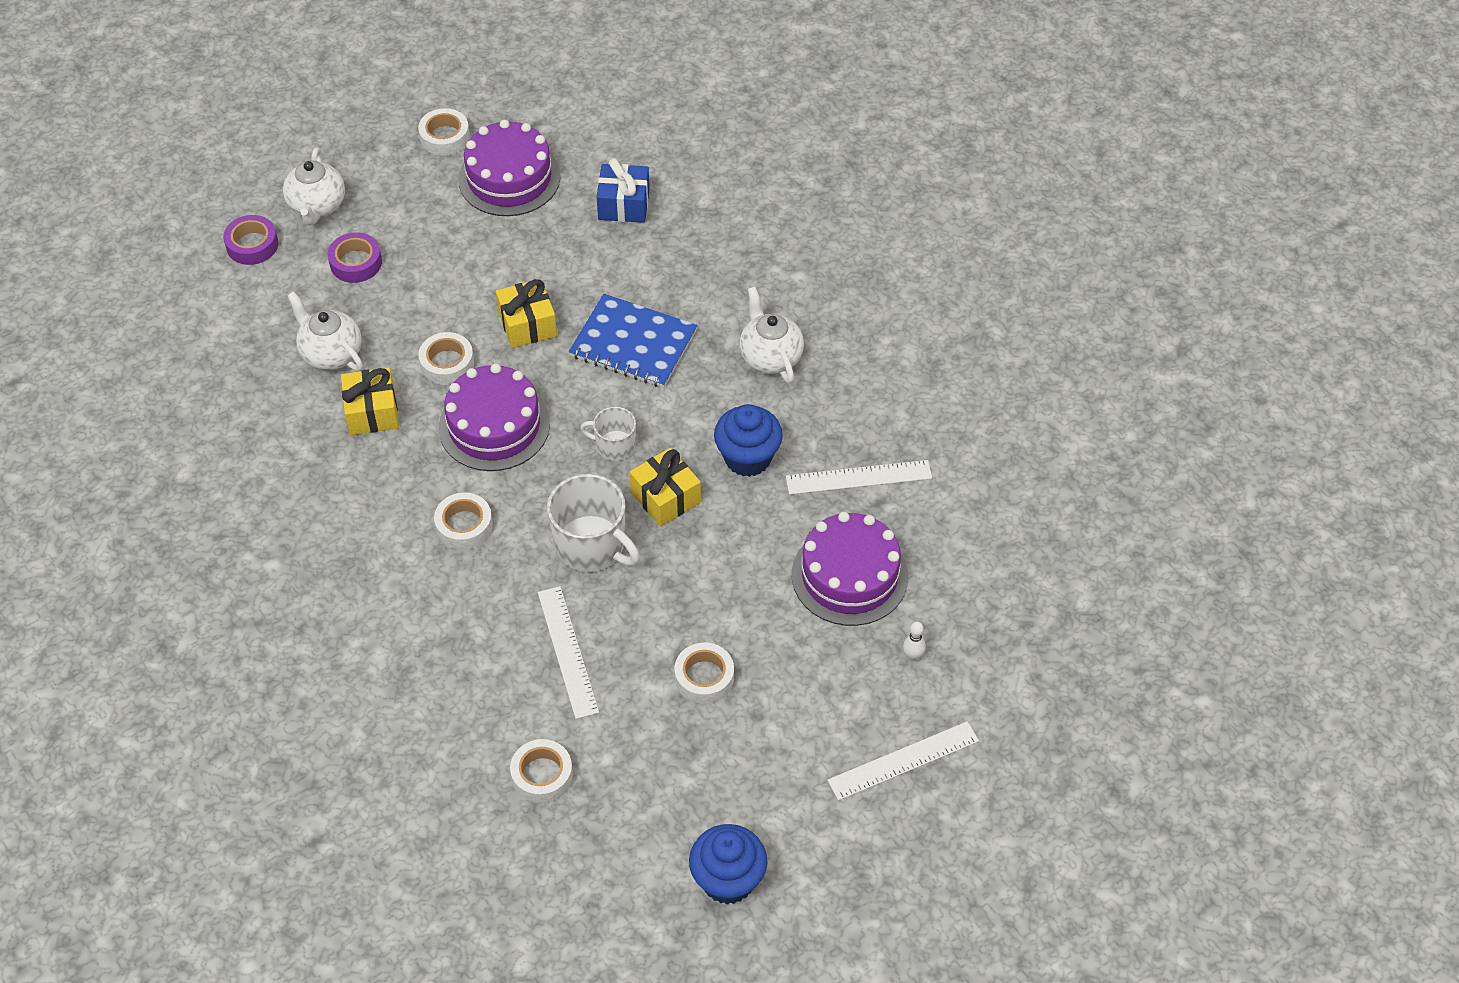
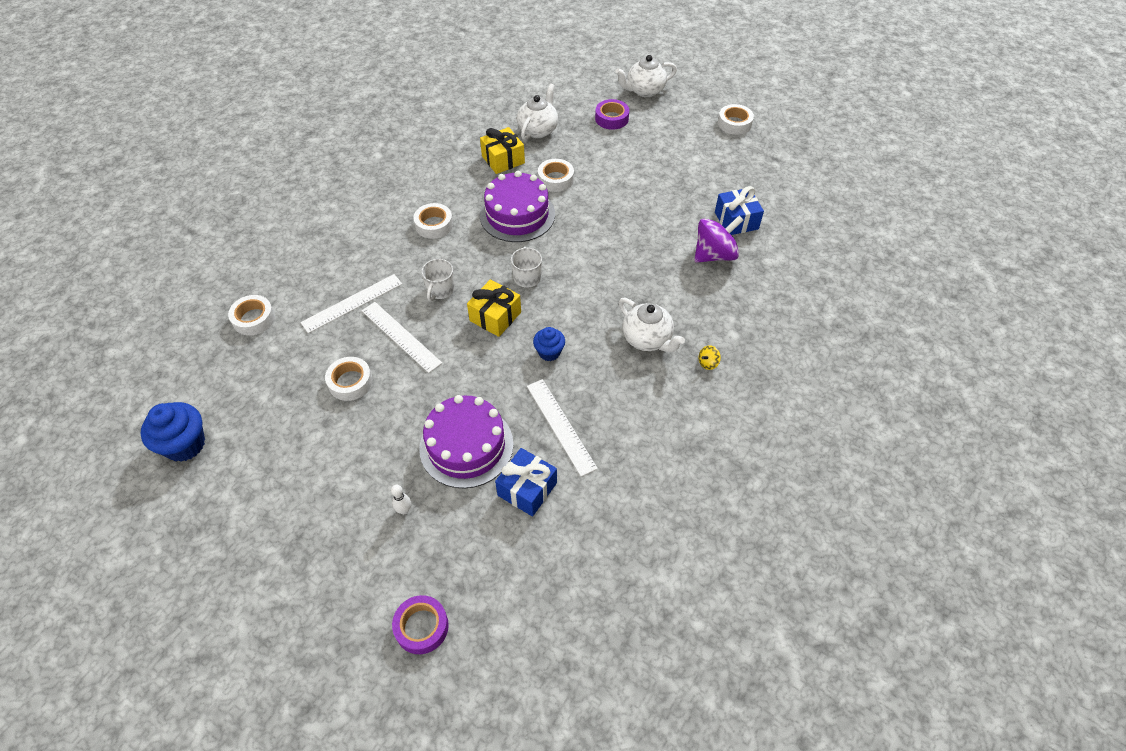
camera: 70 degrees right, 0 degrees up
purple tape [223,215,278,265] -> purple tape moved to [392,595,449,654]
purple cake [458,120,561,216] -> none
yellow gift [496,279,557,348] -> none
white mug [547,474,640,572] -> white mug [421,259,455,301], size x0.57
blue notebook [569,294,698,388] -> none
blue cupcake [714,404,783,477] -> blue cupcake [533,327,565,361], size x0.61
white teapot [739,287,804,383] -> white teapot turned 90 degrees clockwise [619,298,685,352]
white ruler [827,721,979,801] -> white ruler moved to [362,302,442,373]
none -> blue gift [495,448,557,517]
none -> purple spinning top [694,216,743,263]
none -> yellow spinning top [699,345,721,370]

